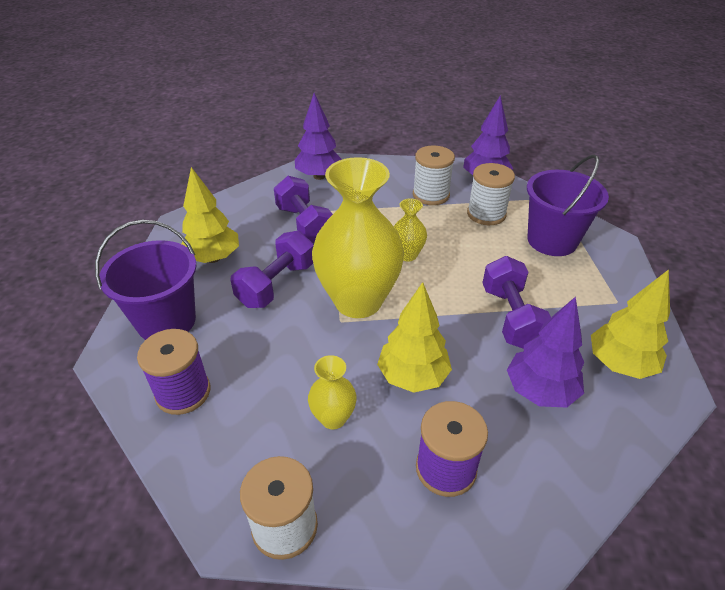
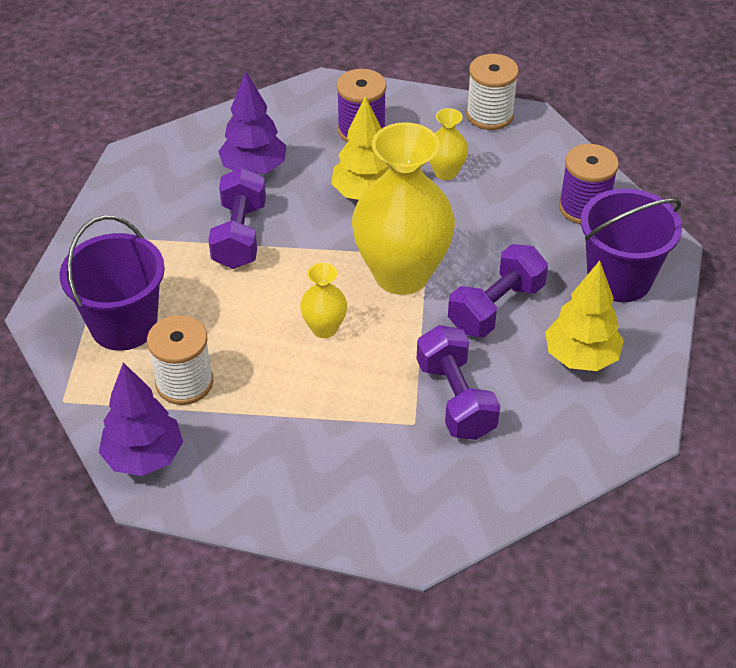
camera: 170 degrees left, 5 degrees up
purple tree [295,93,342,180] -> none
white spool [413,145,455,205] -> none
yellow tree [591,269,670,379] -> none

